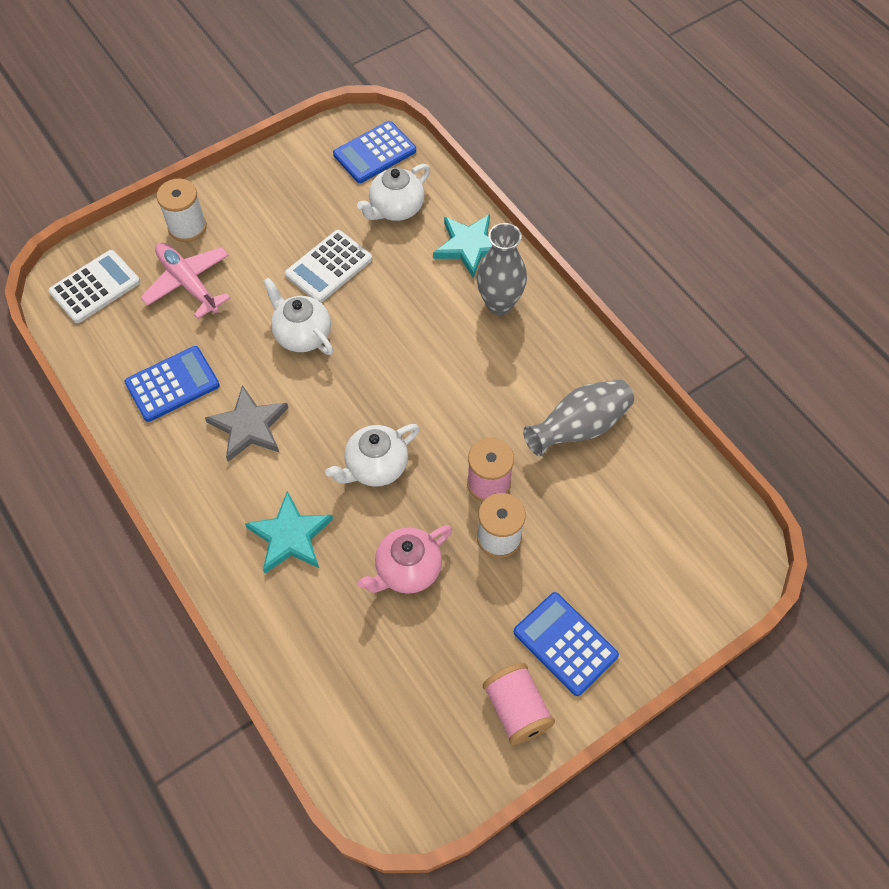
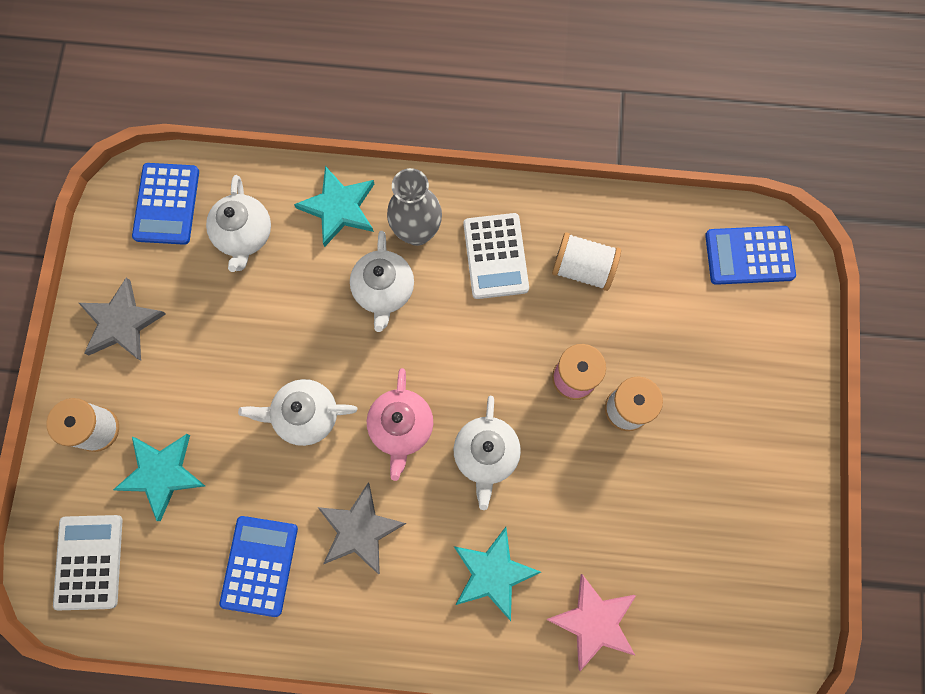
camera: 50 degrees left, 15 degrees up
pink plane [140,242,231,319] -> turquoise star [113,434,205,521]
white calculator [285,230,372,303] -> white calculator moved to [464,213,529,299]
pink teapot [357,525,452,594] -> pink teapot moved to [367,368,433,481]
pink spool [483,663,555,745] -> none
blue calculator [514,592,619,696] -> blue calculator moved to [705,226,796,285]
grey vase [523,379,634,456] -> white spool [552,232,621,291]
none -> grey star [79,277,166,360]
none -> white teapot [350,231,414,332]
none -> pink star [547,574,636,671]

